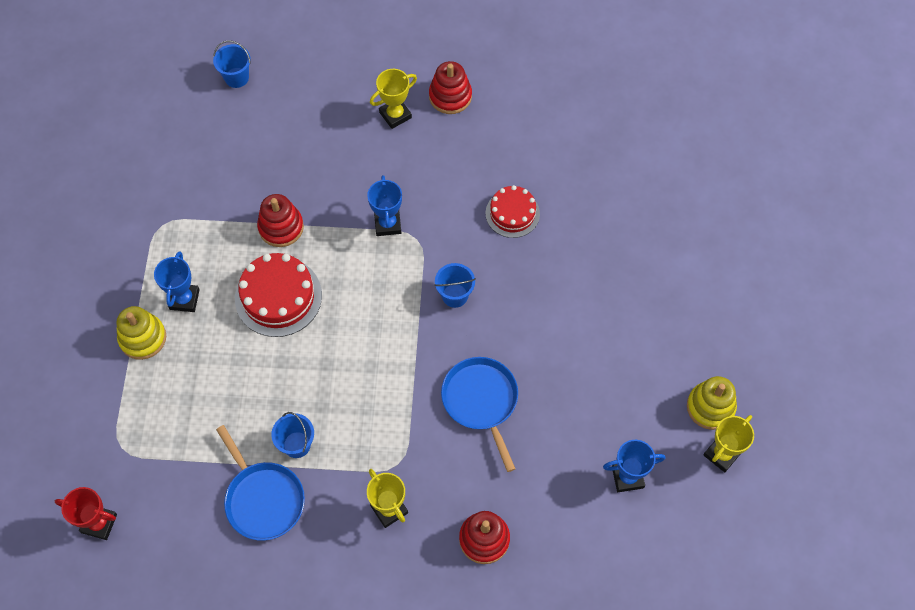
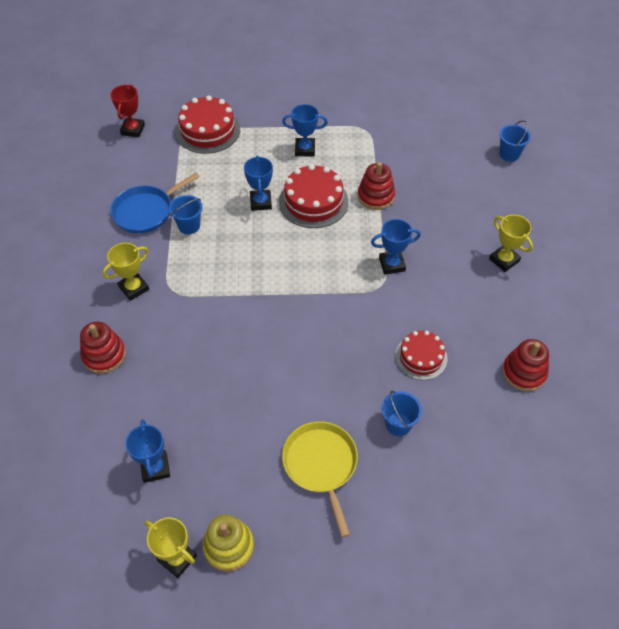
camera: 85 degrees right, 10 degrees down
yellow stacking toy [116,306,166,360] -> none
red stacking toy [429,61,472,114] -> red stacking toy moved to [502,339,549,392]
blue bucket [434,263,476,308] -> blue bucket moved to [381,391,422,436]
blue pan [441,357,518,472] -> none
none -> red cake [175,95,240,154]
none -> blue trophy [244,156,273,211]
none -> yellow pan [282,421,358,538]

